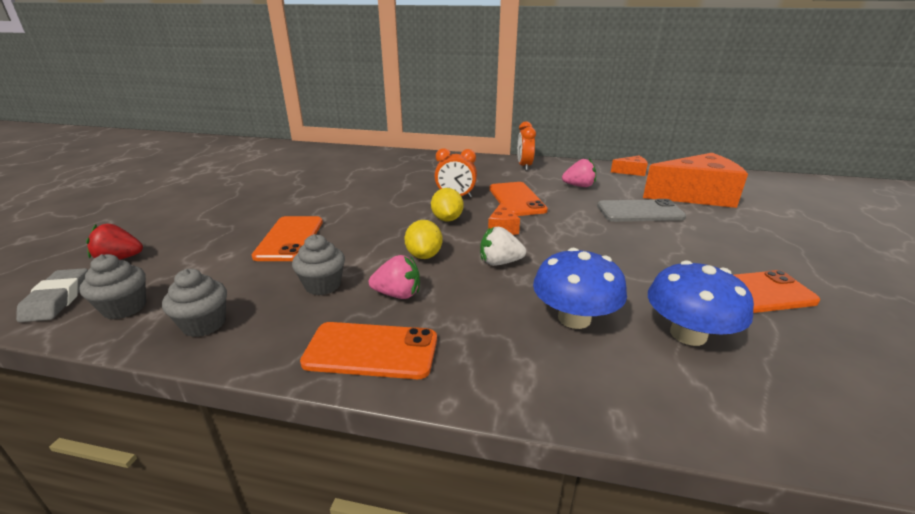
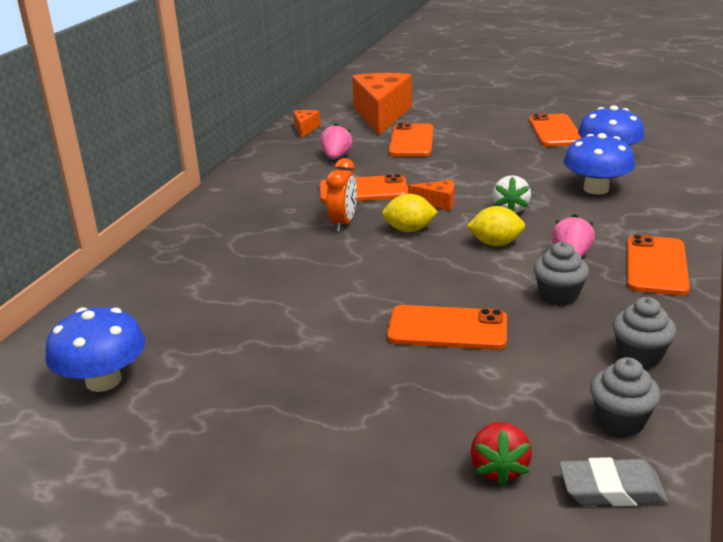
camera: 80 degrees left, 0 degrees up
orange clock [517,121,536,170] -> none
grey phone [597,199,686,222] -> orange phone [389,123,434,156]
none -> blue mushroom [45,307,145,392]

